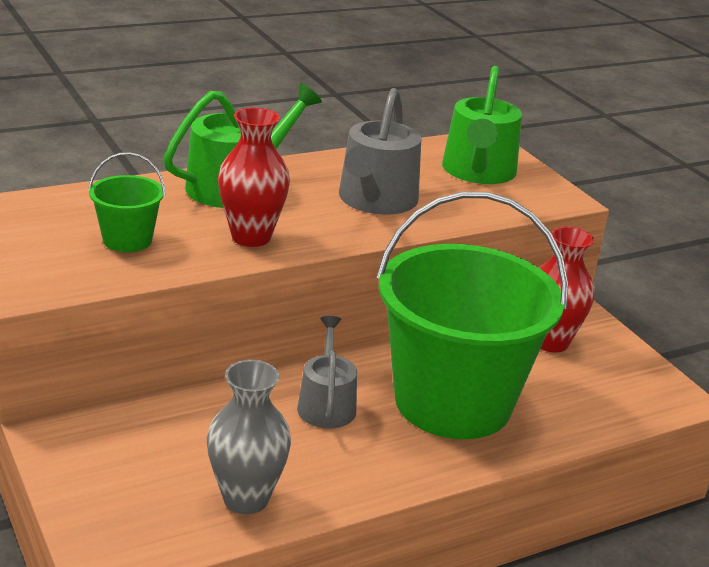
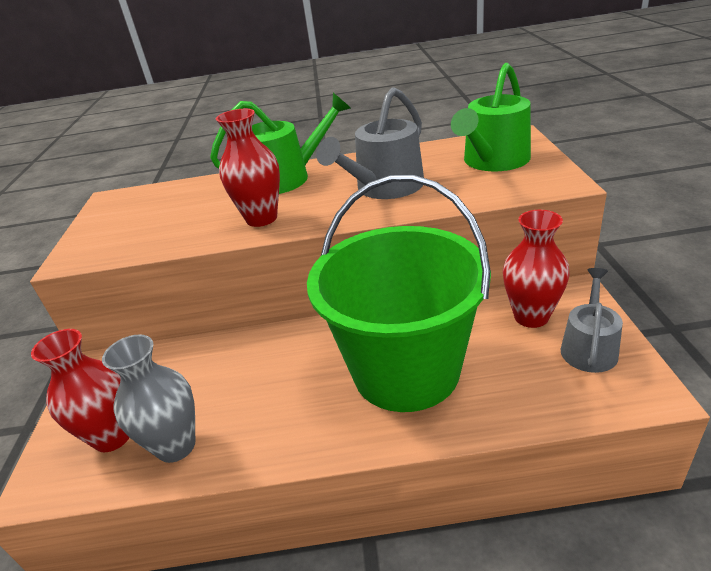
camera: 30 degrees right, 5 degrees up
green bucket [88,152,165,252] -> none
grey watering can [297,316,357,429] -> grey watering can moved to [561,268,623,373]
none -> red vase [31,329,129,452]

